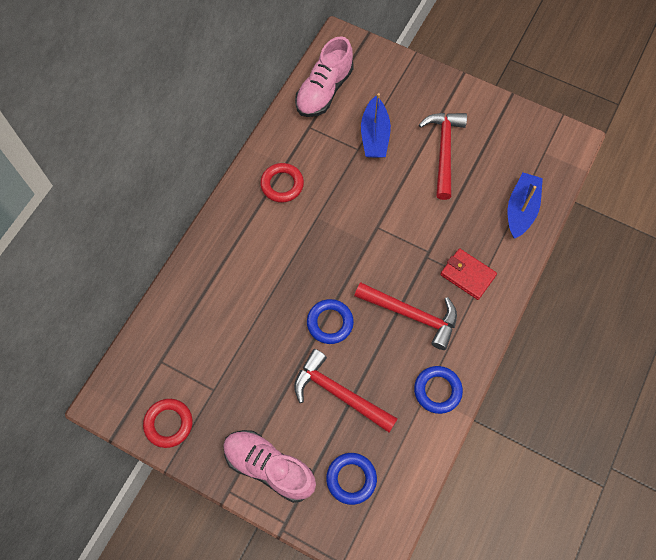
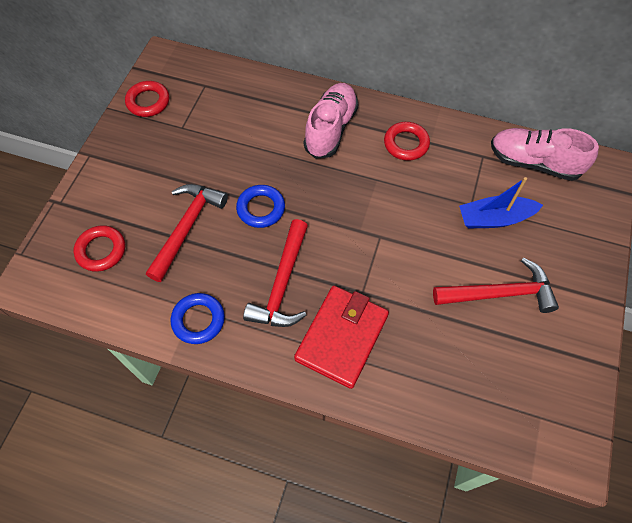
camera: 80 degrees right, 5 degrees down
pink shoe [223,430,316,503] -> pink shoe moved to [304,83,359,159]
blue ring [326,453,377,505] -> red ring [74,225,125,272]
red wallet [440,248,497,300] -> red wallet [294,286,389,389], size x1.58
blue boat [508,173,543,239] -> none

